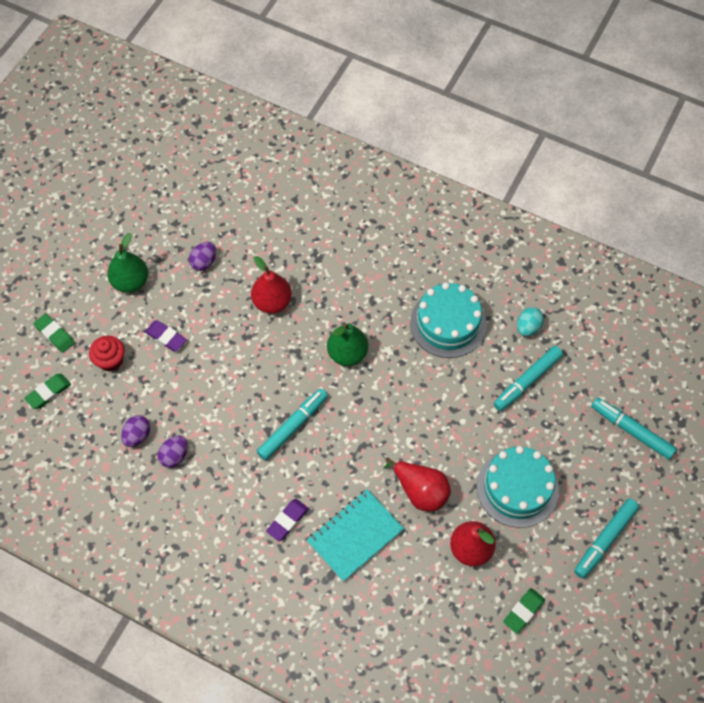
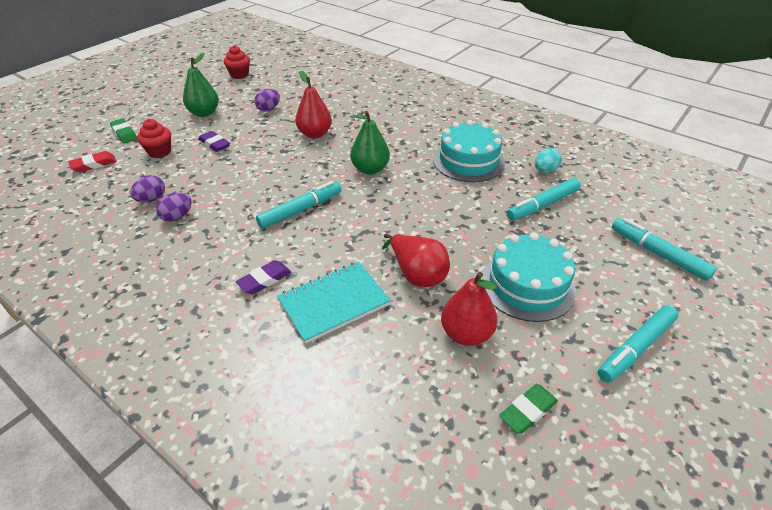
camera: 10 degrees right, 20 degrees down
green eraser [24,374,71,409] -> red eraser [68,151,117,172]
none -> red cupcake [224,45,250,79]

